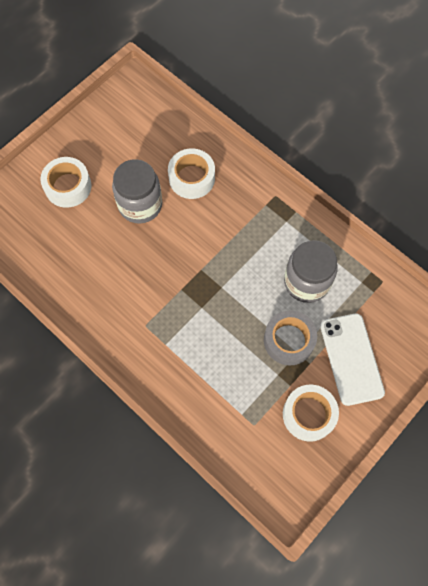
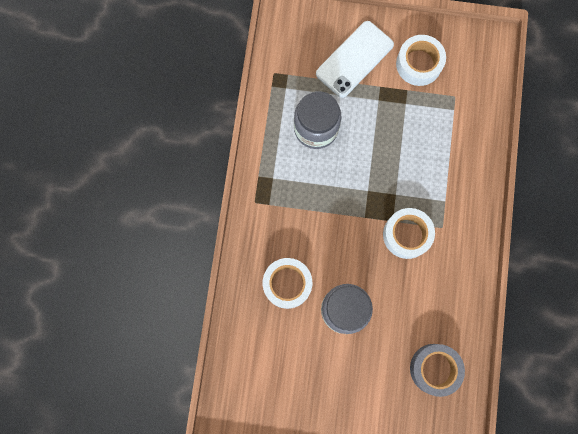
camera: 125 degrees left, 10 degrees up
white tape [40,157,92,208] -> white tape moved to [383,208,435,259]
grey tape [264,310,317,365] -> grey tape moved to [410,344,465,397]

